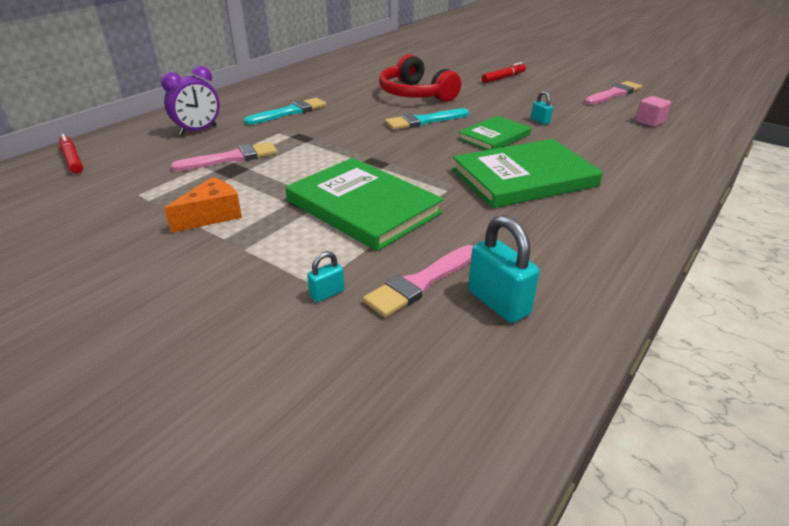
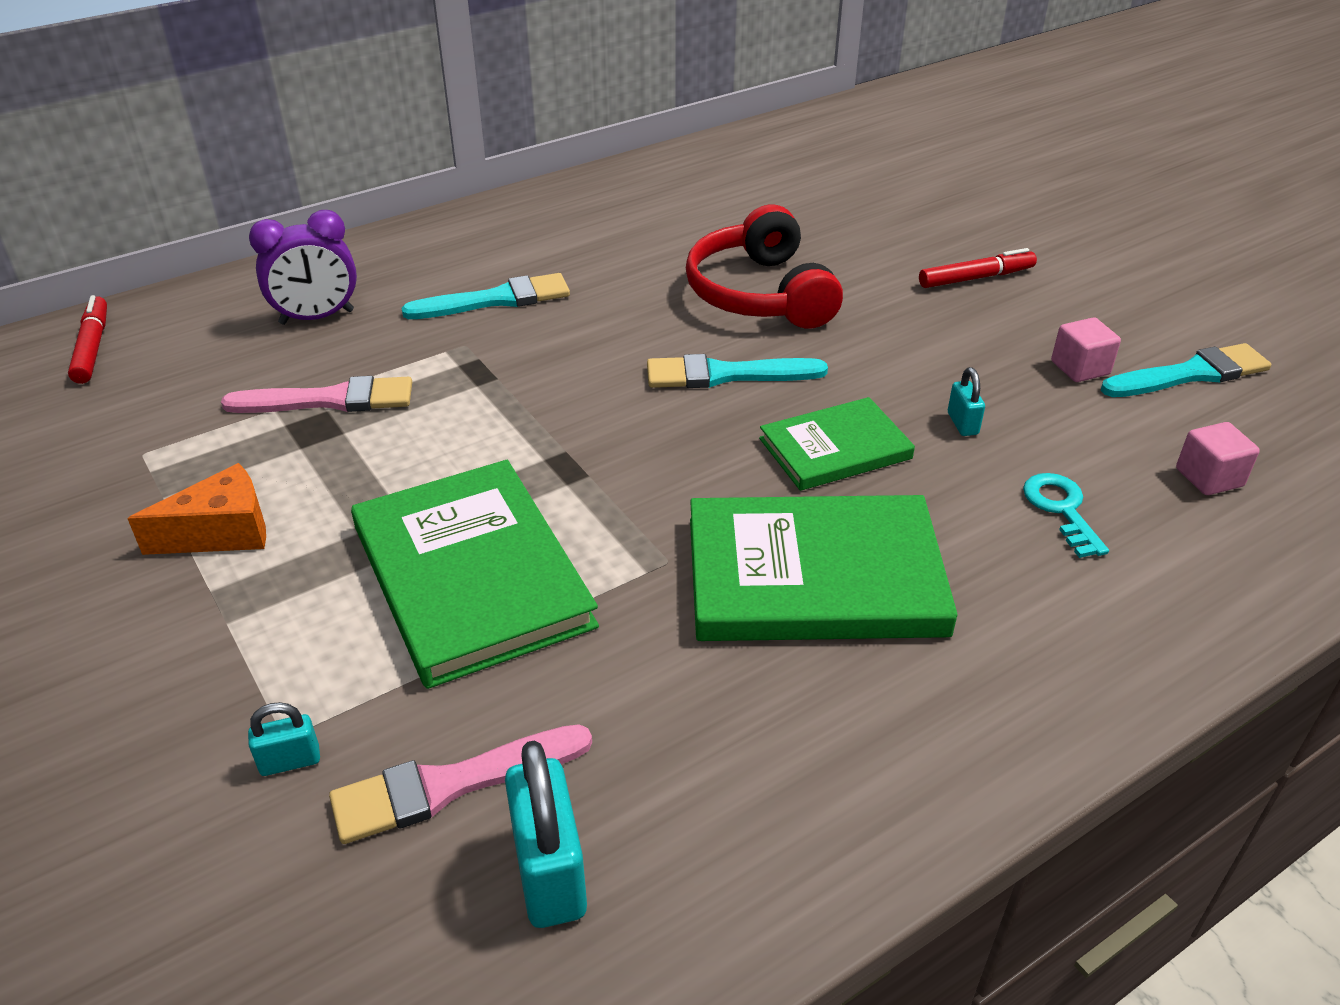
camera: 20 degrees right, 5 degrees up
pink brush [584,81,642,105] -> turquoise brush [1101,343,1271,397]
none -> turquoise key [1023,473,1109,558]
none -> pink cube [1051,317,1121,382]

